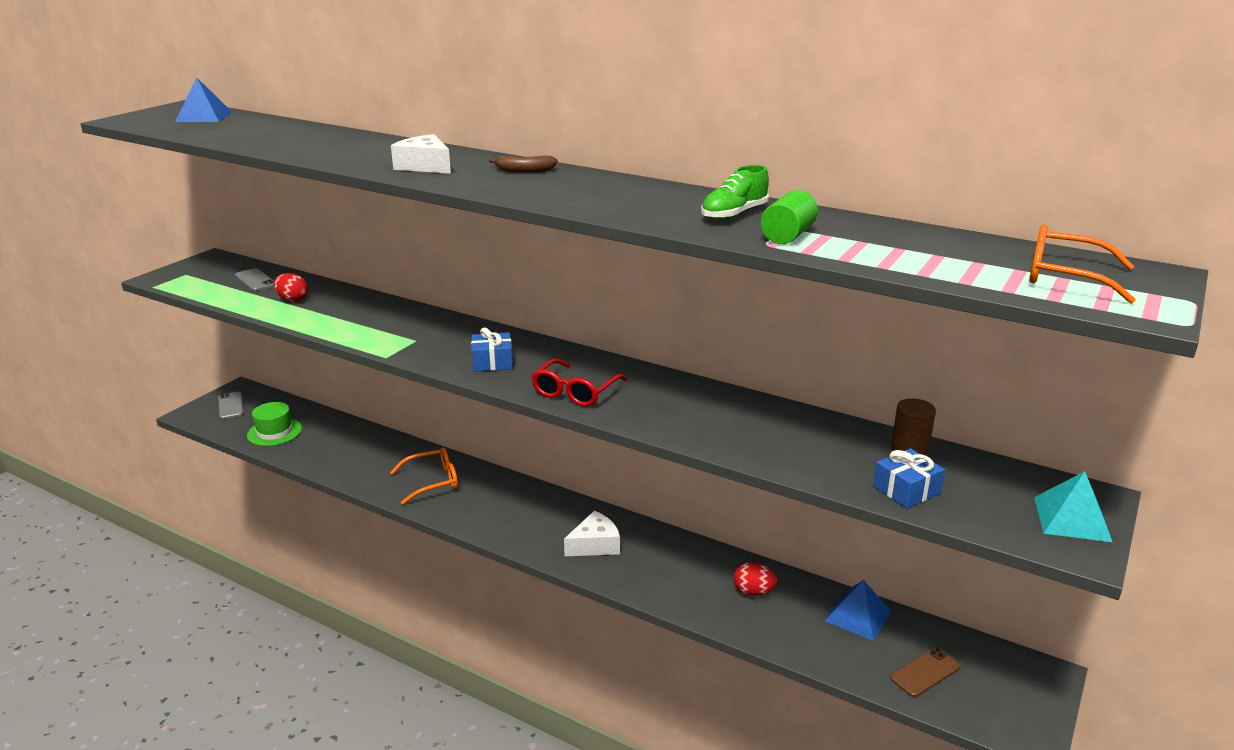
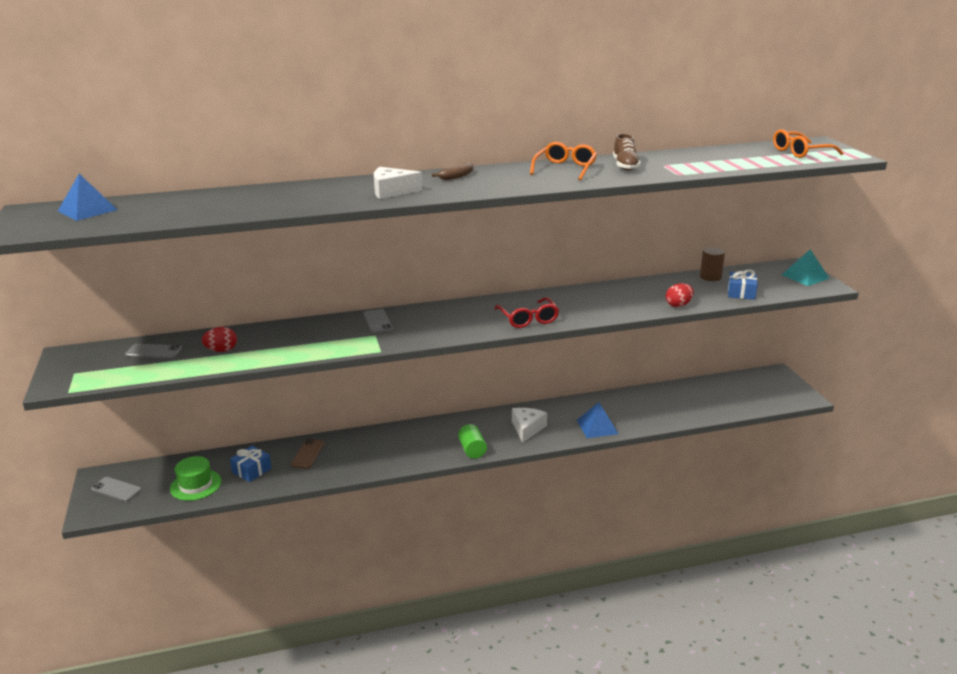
camera: 45 degrees left, 0 degrees up
orange glasses [390,447,458,505] -> orange glasses moved to [530,142,597,180]
blue gift [471,328,513,372] -> blue gift moved to [230,446,271,482]
green shoe [701,165,769,220] -> brown shoe [613,134,641,170]
red egg [734,563,777,596] -> red egg moved to [666,283,694,307]
green cylinder [761,190,818,244] -> green cylinder moved to [458,424,487,459]
blue pyramid [825,580,891,641] -> blue pyramid moved to [577,402,618,438]
brown phone [890,648,961,697] -> brown phone moved to [291,439,325,469]
none -> grey phone [363,309,393,334]

